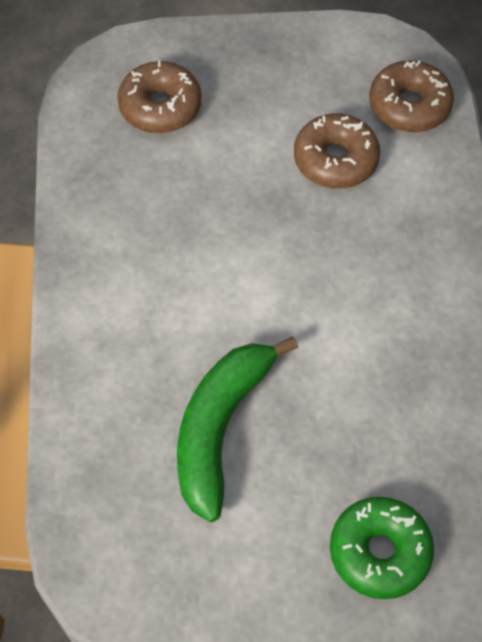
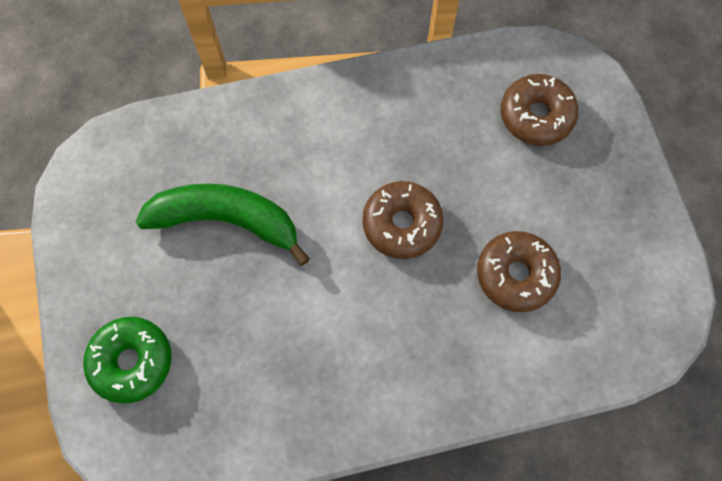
camera: 80 degrees right, 10 degrees up
brown donut [369,60,454,132] -> brown donut moved to [362,181,444,259]

